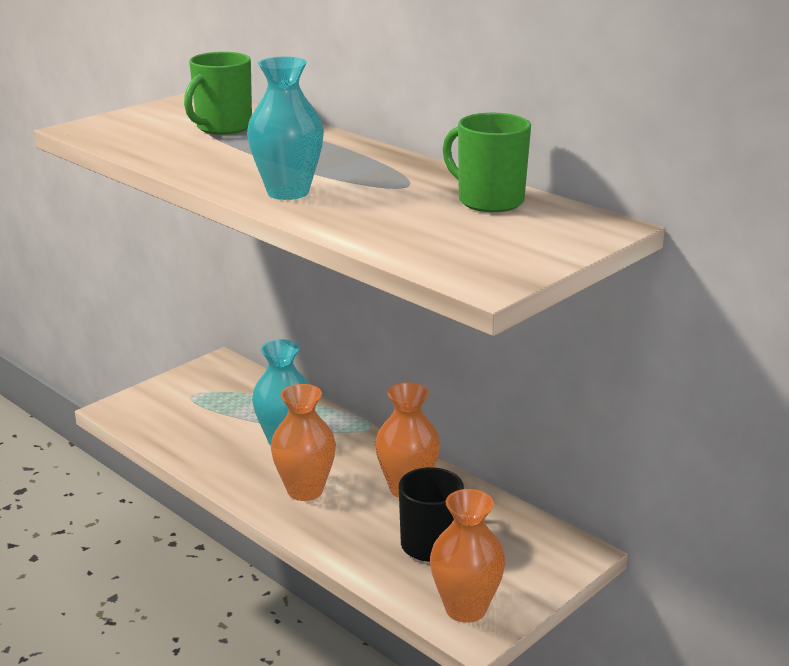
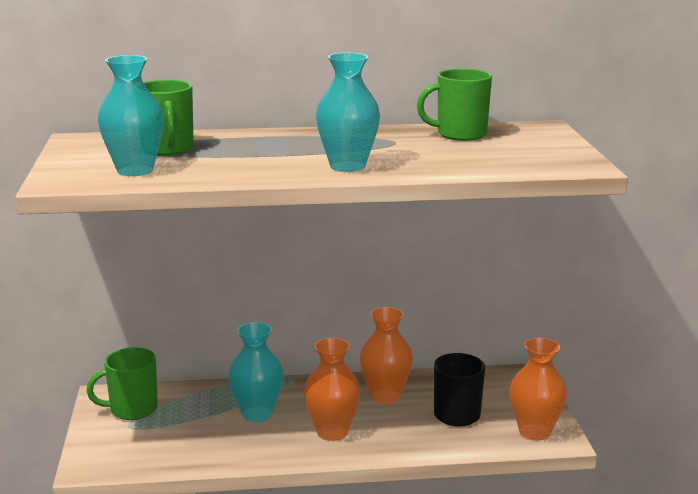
camera: 50 degrees left, 5 degrees down
none -> green mug [87,347,158,420]
none -> turquoise vase [98,55,164,176]

